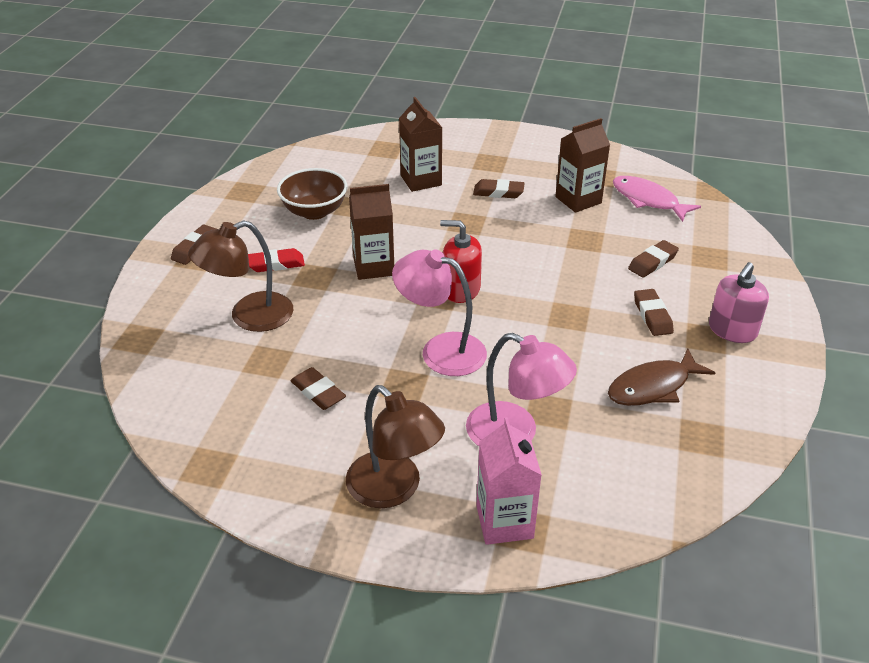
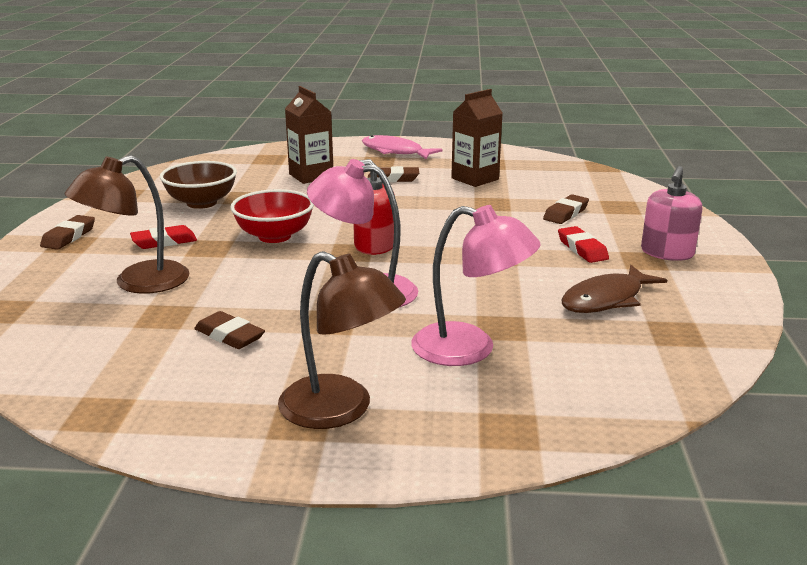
camera: 10 degrees left, 15 degrees down
brown carton [349,184,394,280] -> red bowl [230,189,314,243]
pink carton [476,417,542,545] -> none
pink fish [613,176,701,222] -> pink fish moved to [362,135,442,159]
brown eraser [634,289,674,336] -> red eraser [558,226,609,263]

